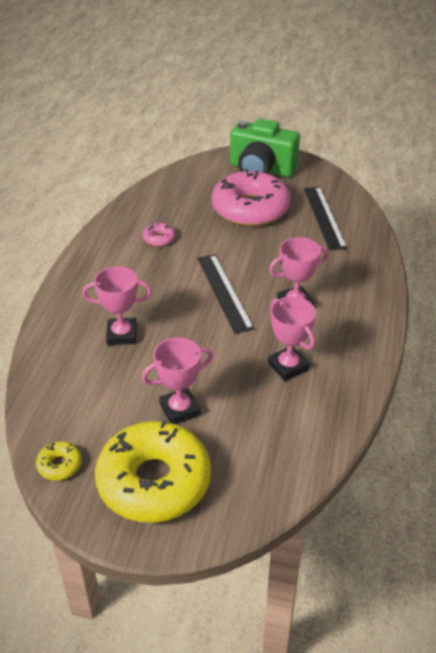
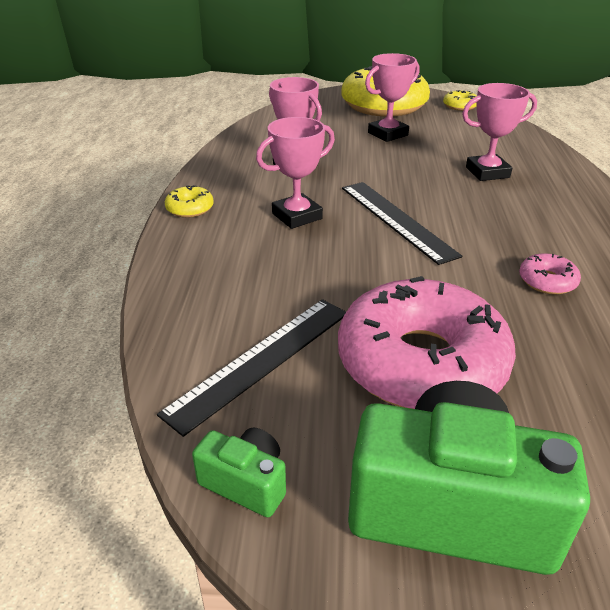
camera: 170 degrees right, 5 degrees down
black ruler [304,187,347,250] -> black ruler turned 60 degrees clockwise [157,299,346,437]
none -> yellow donut [165,185,214,218]
none -> green camera [192,428,286,517]

